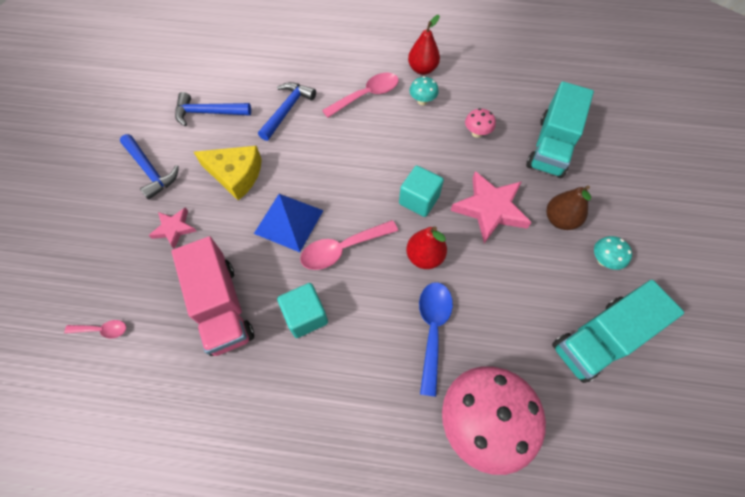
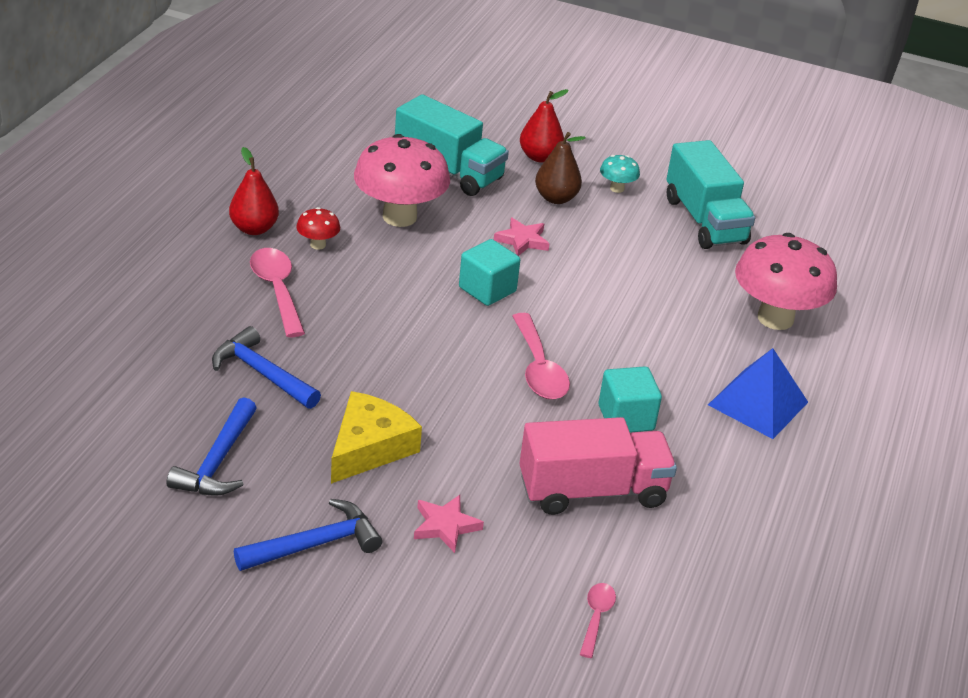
camera: 80 degrees left, 25 degrees down
blue pyramid [254,194,324,252] -> blue pyramid moved to [708,348,808,439]
red pear [406,226,447,269] -> red pear moved to [520,89,569,163]
turquoise mushroom [409,76,439,106] -> red mushroom [296,207,340,250]
blue spoon [419,282,453,397] -> none
pink star [451,171,532,243] -> pink star [494,217,550,256], size x0.56
pink mushroom [465,108,496,138] -> pink mushroom [354,134,450,227], size x2.25

